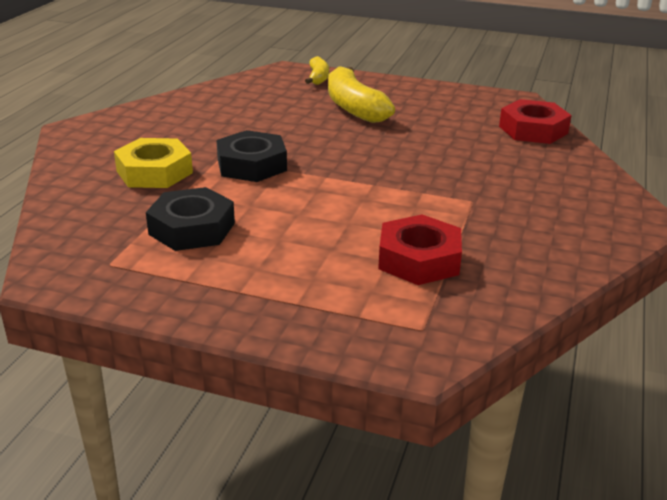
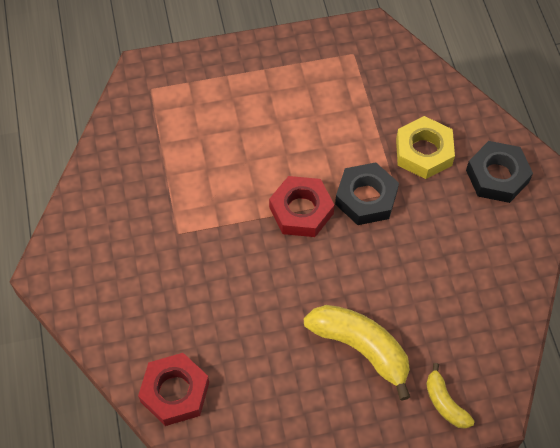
camera: 150 degrees right, 30 degrees up
black nut [146,187,235,251] -> black nut moved to [466,141,533,203]
red nut [378,215,462,285] -> red nut moved to [269,176,335,237]

